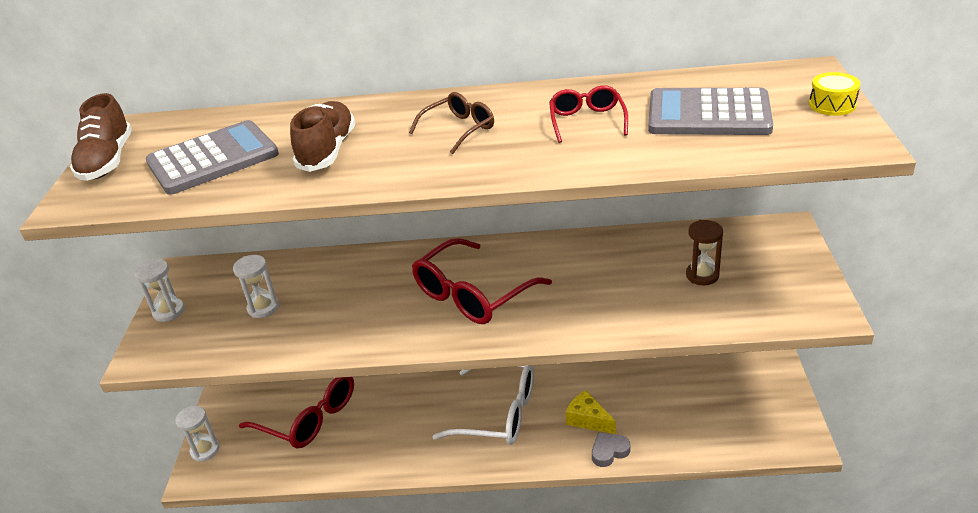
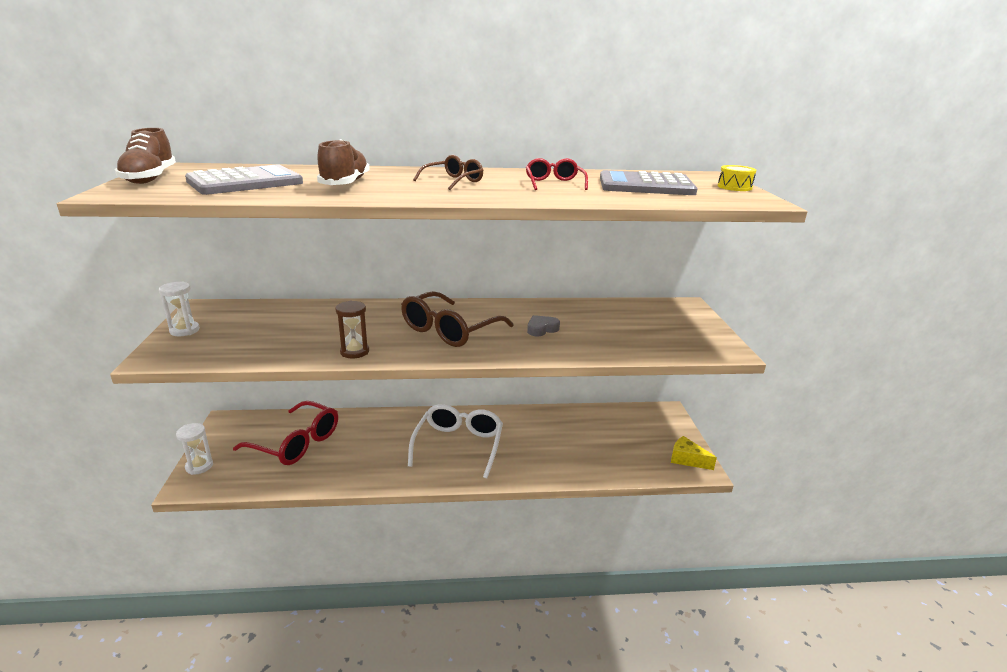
camera: 10 degrees left, 10 degrees down
white hourglass [233,255,279,318] -> none
red glasses [412,238,552,324] -> brown glasses [401,291,514,347]
white glasses [432,365,534,445] -> white glasses turned 90 degrees counterclockwise [408,404,503,479]
yellow cheese [565,390,616,434] -> yellow cheese moved to [671,436,717,470]
grey heart [592,433,630,467] -> grey heart moved to [527,315,560,337]
brown hourglass [686,220,723,285] -> brown hourglass moved to [335,301,369,359]

